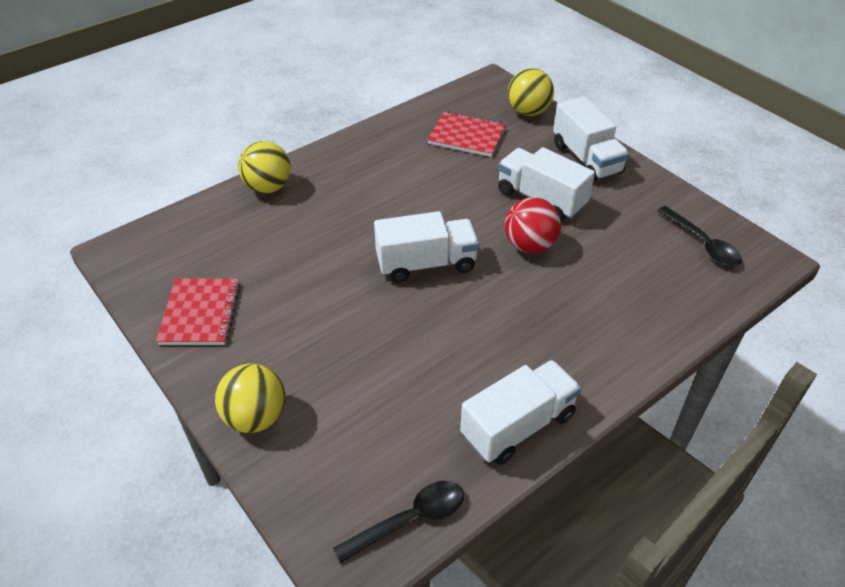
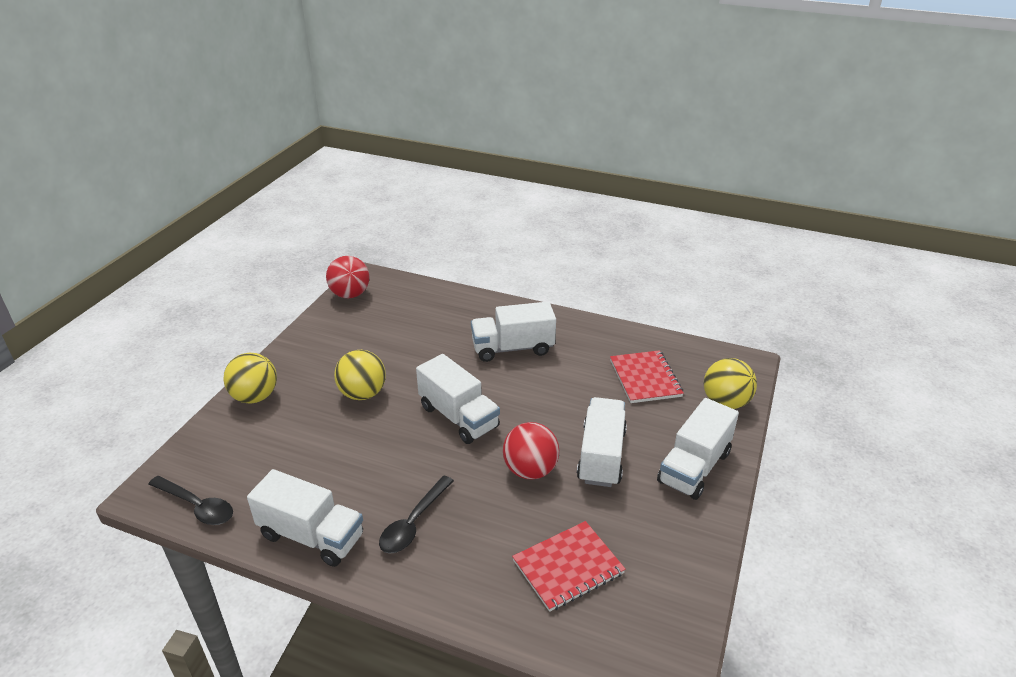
camera: 60 degrees right, 10 degrees down
red notebook [156,278,240,345] -> red notebook moved to [512,521,626,612]
yellow ball [238,141,291,193] -> yellow ball moved to [334,350,386,400]
black spoon [657,206,742,266] -> black spoon moved to [379,476,454,554]
none -> red ball [326,256,369,298]
none -> white truck [471,302,556,362]

